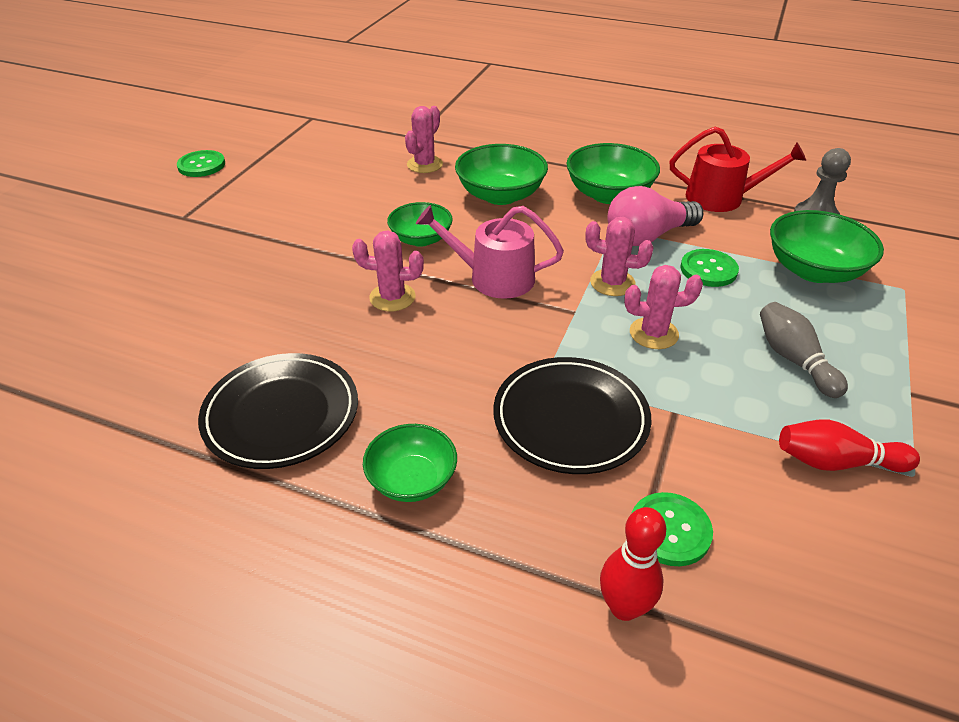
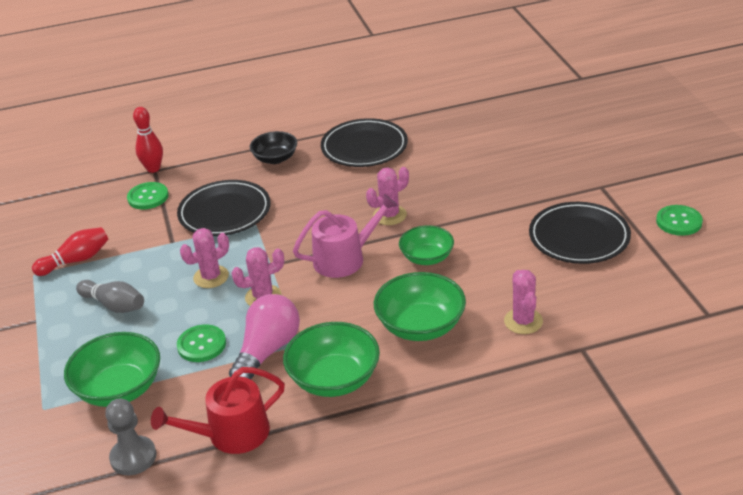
camera: 145 degrees right, 5 degrees down
green bowl [363,424,457,502] -> black bowl [250,131,297,164]
none -> black plate [529,202,631,264]

